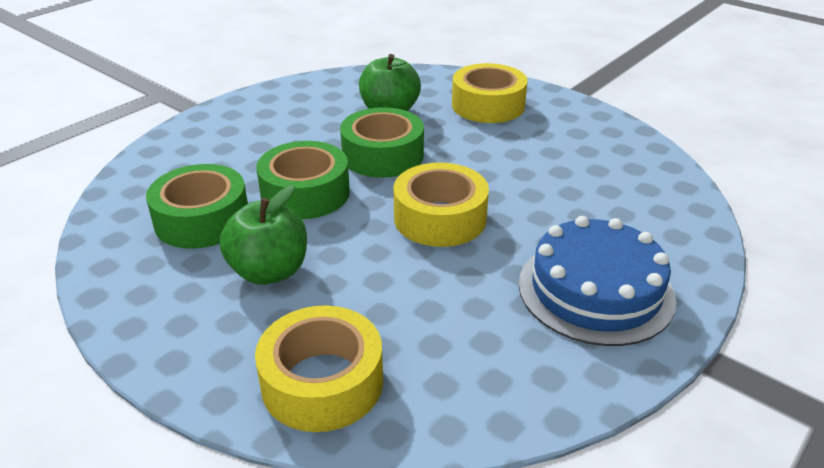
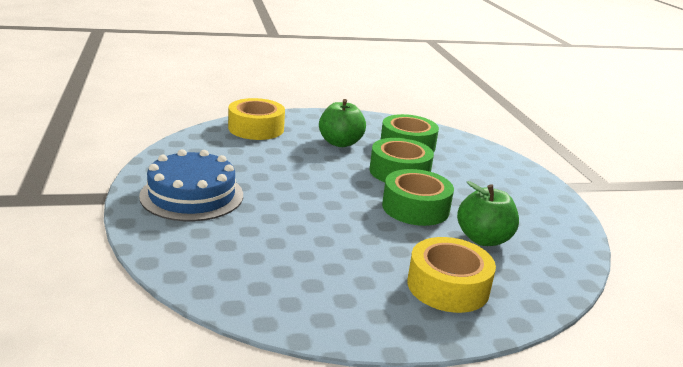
camera: 125 degrees right, 10 degrees down
yellow tape [393,162,489,247] -> none

